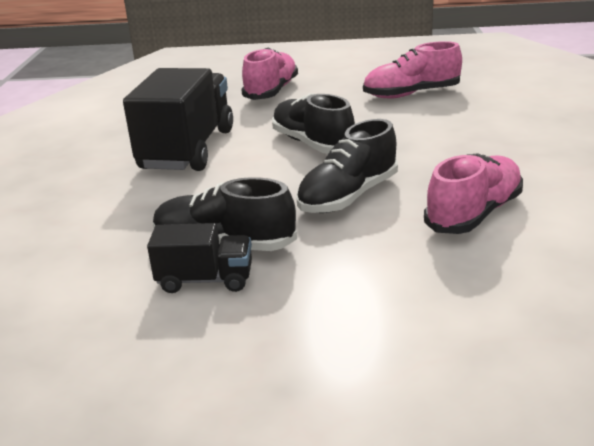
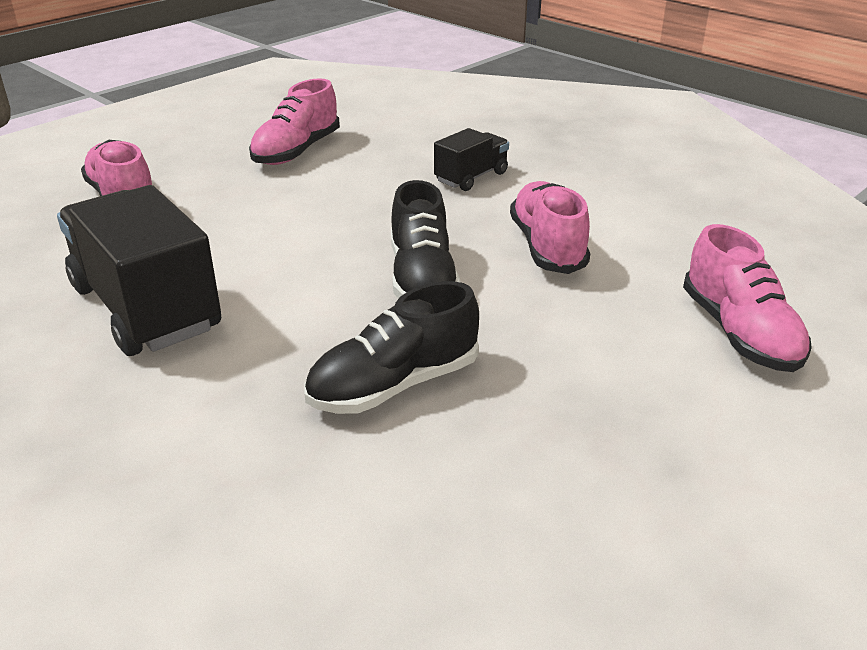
camera: 50 degrees left, 5 degrees up
black truck [147,223,252,293] -> black truck moved to [434,128,509,191]
black shoe [272,93,355,154] -> none
none -> pink shoe [683,224,812,372]

